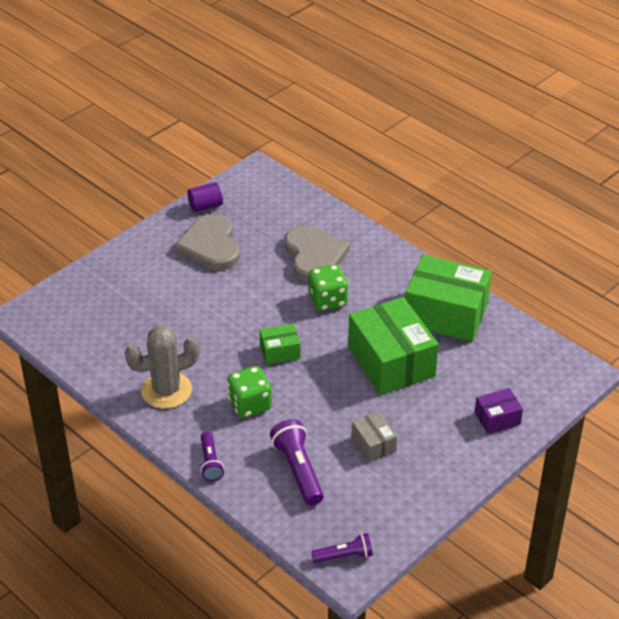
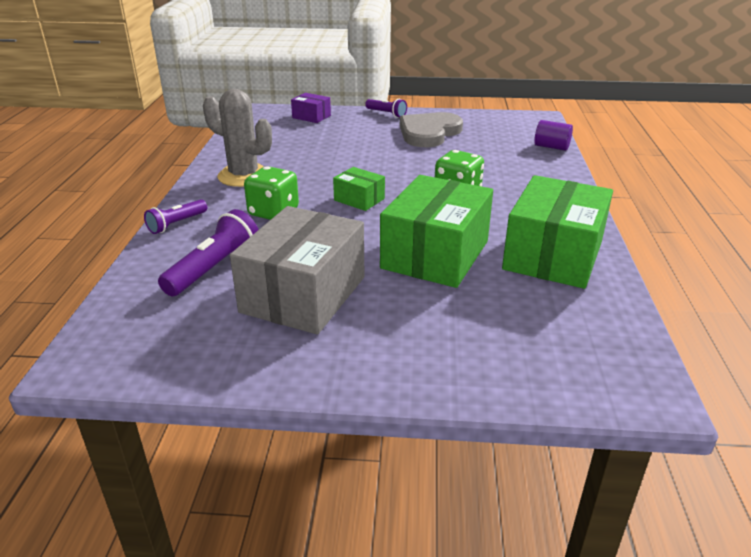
camera: 50 degrees right, 10 degrees down
purple cylinder [187,182,223,212] -> purple cylinder moved to [534,120,573,151]
grey heart [285,225,350,282] -> none
purple flashlight [311,533,373,563] -> purple flashlight moved to [365,99,407,118]
grey box [352,411,397,462] -> grey box [230,206,364,334], size x2.09
green box [405,255,492,342] -> green box turned 45 degrees clockwise [502,175,613,289]
purple box [475,388,523,434] -> purple box moved to [291,93,331,123]

